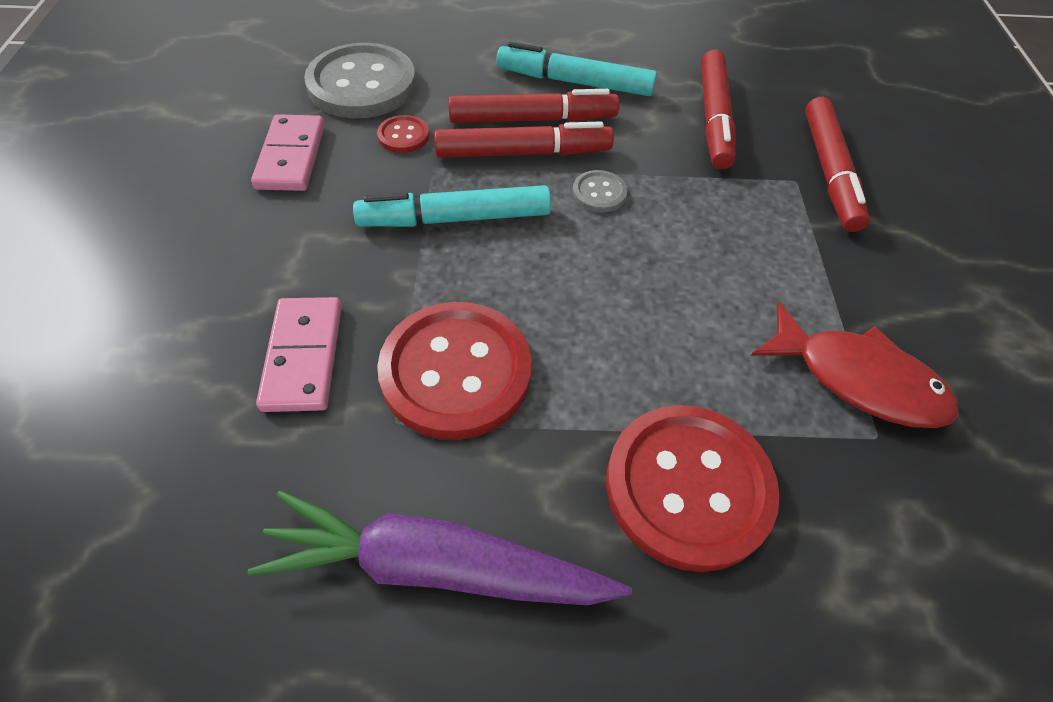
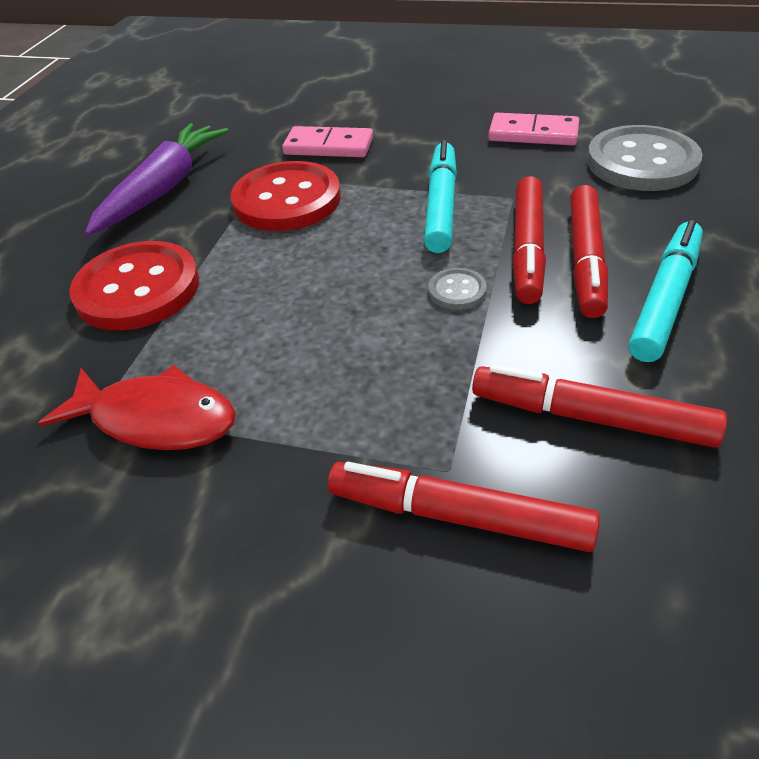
camera: 110 degrees right, 10 degrees down
red button [377,115,429,153] -> none
red fish [751,302,959,428] -> red fish turned 120 degrees counterclockwise [38,365,236,450]

